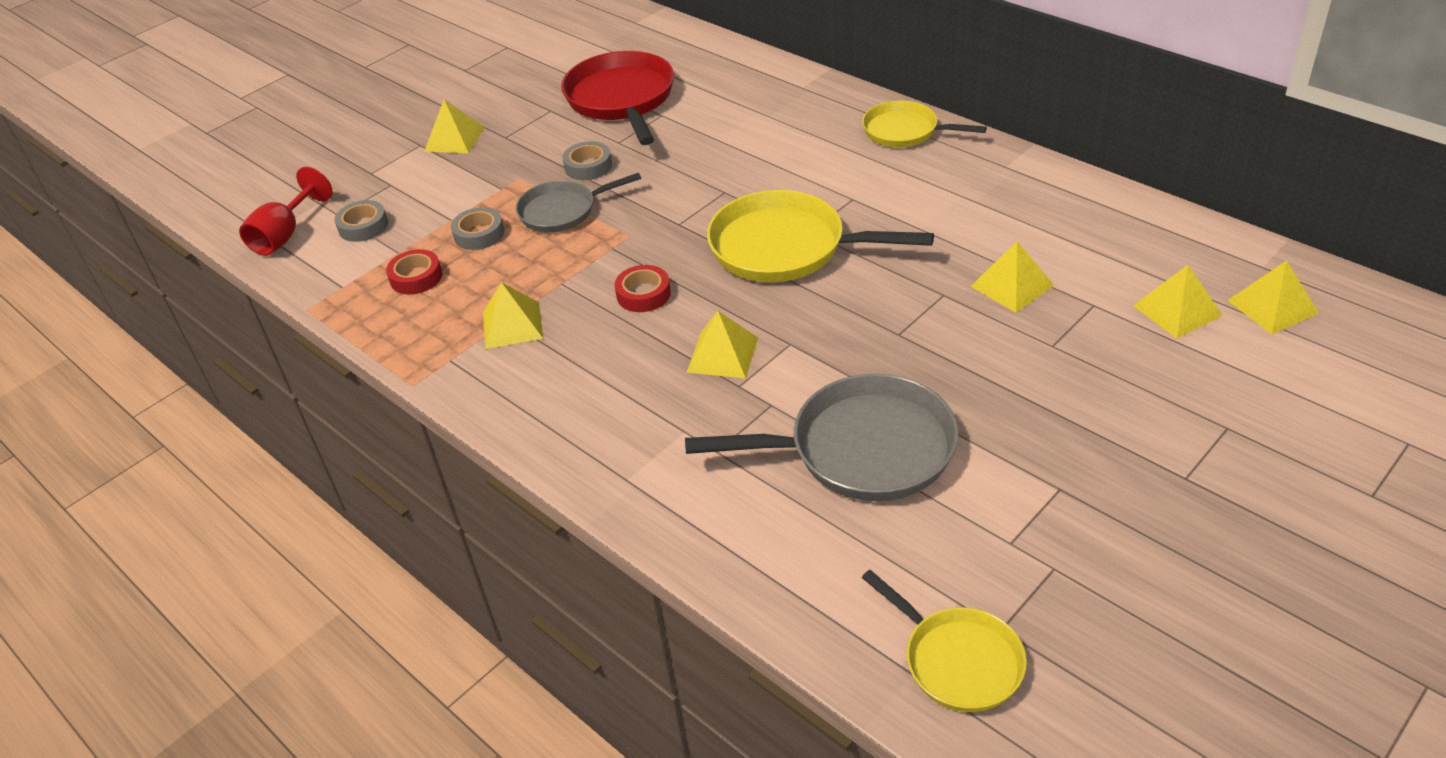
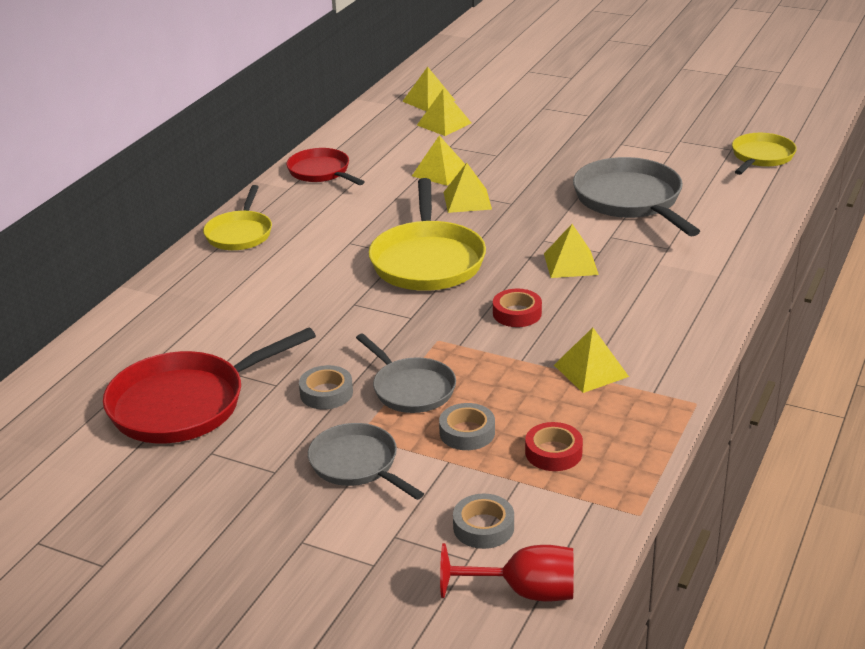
camera: 110 degrees left, 10 degrees down
yellow pyramid [425,99,485,154] -> yellow pyramid moved to [444,163,492,213]
none -> red pan [287,148,365,185]
none -> grey pan [308,423,424,500]

